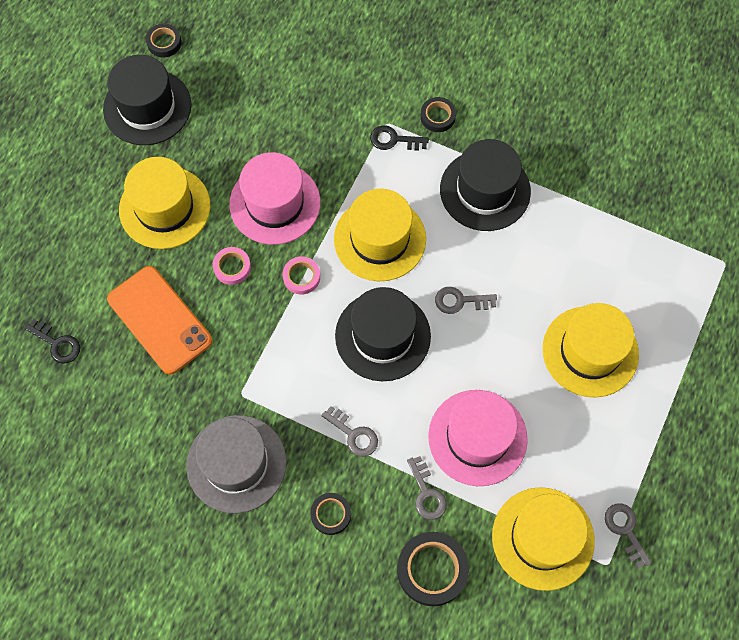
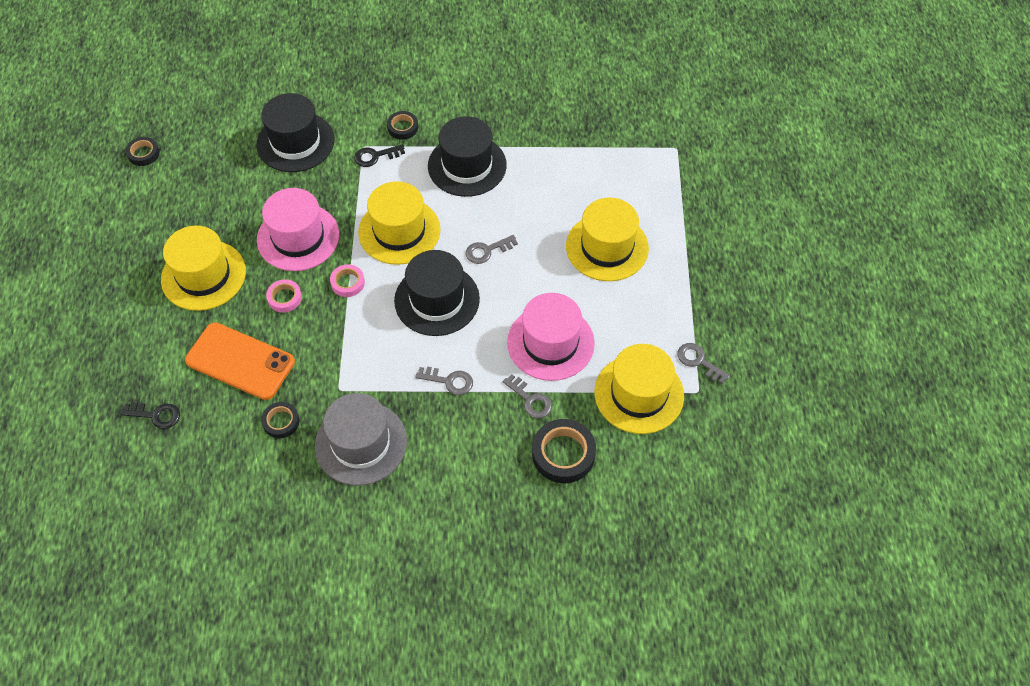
camera: 25 degrees left, 10 degrees down
black hat [103,55,191,145] -> black hat moved to [256,93,335,172]
black tape [310,493,351,535] -> black tape moved to [261,402,299,438]

